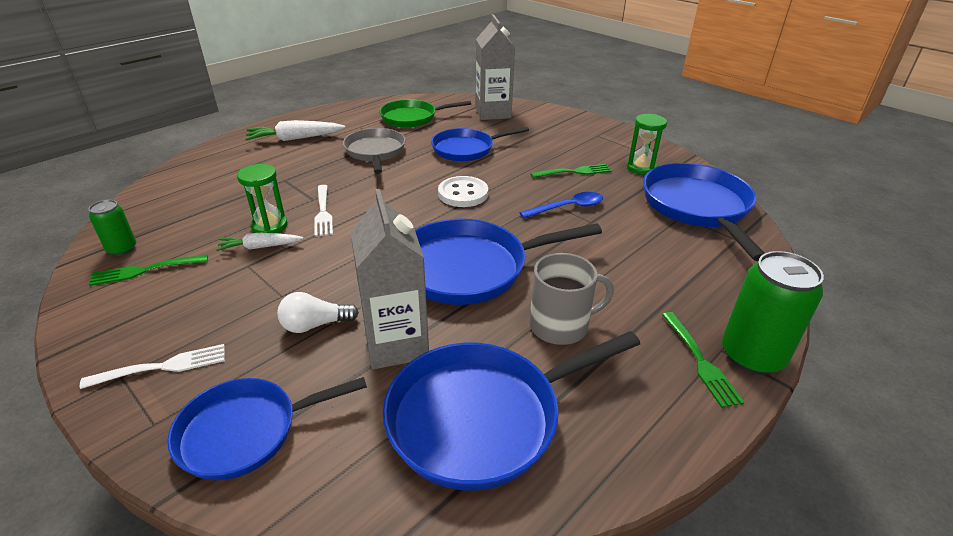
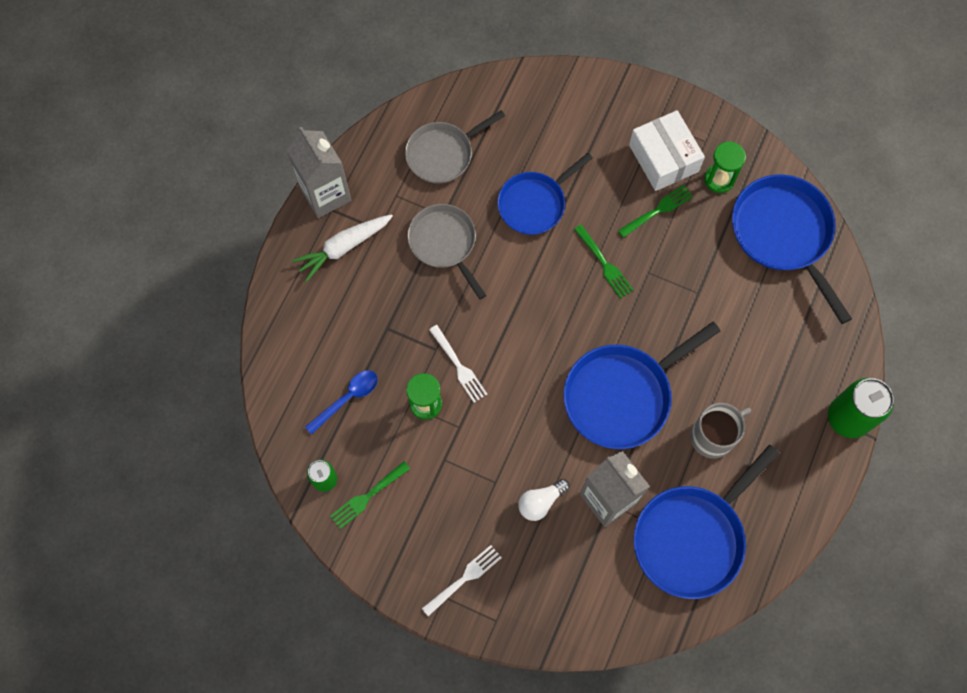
camera: 20 degrees left, 35 degrees up
blue pan [167,377,367,480] -> none
white carrot [216,233,303,251] -> none
green pan [379,99,471,128] -> grey pan [405,110,505,184]
white button [438,176,488,207] -> none
grey carton [475,14,515,120] -> grey carton moved to [287,126,351,218]
blue spoon [519,192,603,218] -> blue spoon moved to [305,370,378,435]
green fork [662,312,745,408] -> green fork moved to [574,225,633,298]
none -> white box [629,110,705,191]

